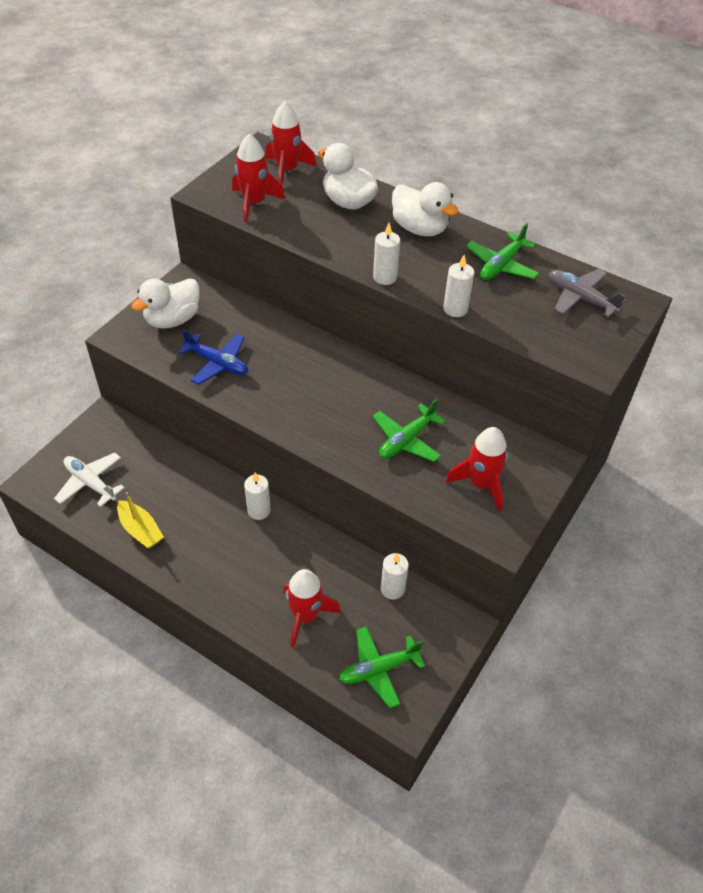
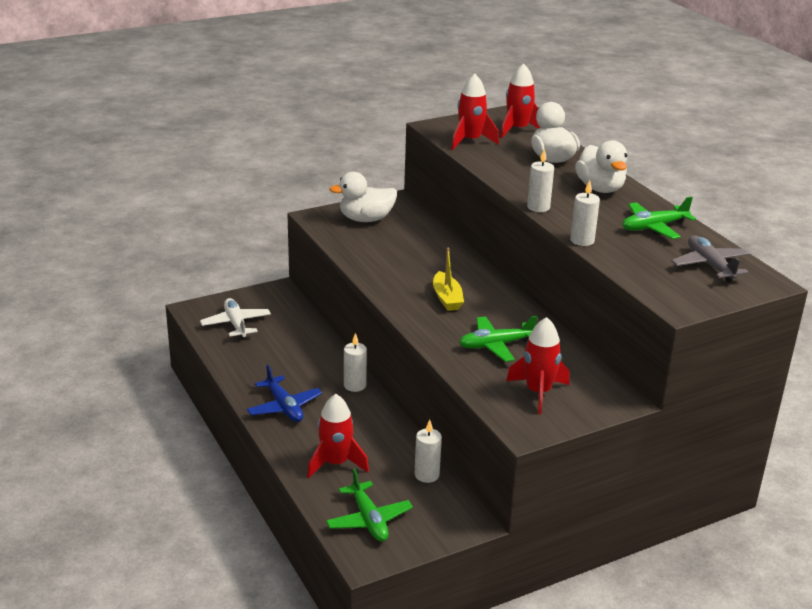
camera: 30 degrees right, 20 degrees down
yellow boat [117,492,164,548] -> yellow boat moved to [433,248,464,311]
blue plane [178,329,248,385] -> blue plane moved to [247,365,322,422]
green plane [339,626,425,708] -> green plane turned 120 degrees counterclockwise [326,469,413,542]

